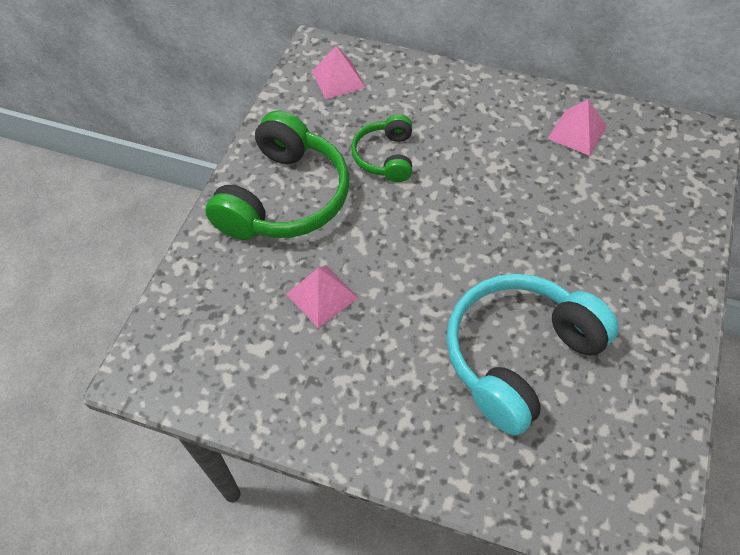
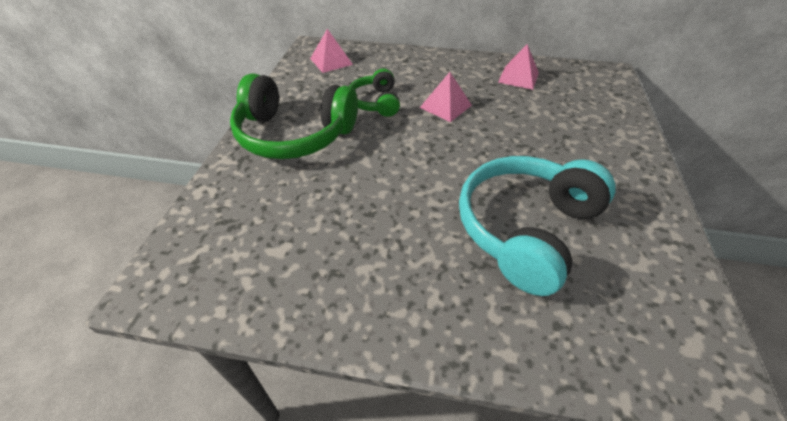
camera: 10 degrees left, 10 degrees down
green headphones [206,110,349,240] -> green headphones turned 90 degrees clockwise [230,73,358,159]
pink pyramid [286,265,358,328] -> pink pyramid moved to [420,72,472,122]

